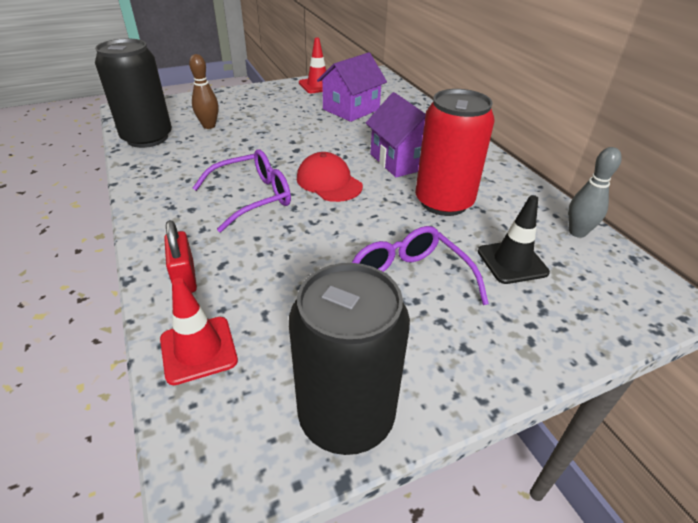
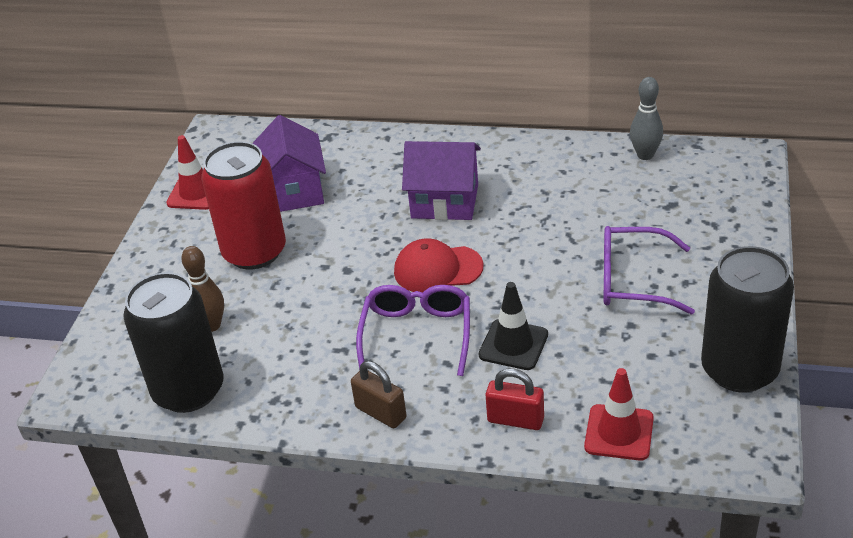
camera: 50 degrees left, 0 degrees up
red can [415,89,495,216] -> red can moved to [201,141,286,269]
black traffic cone [478,195,550,284] -> black traffic cone moved to [479,282,548,370]
none -> brown padlock [351,361,407,428]

